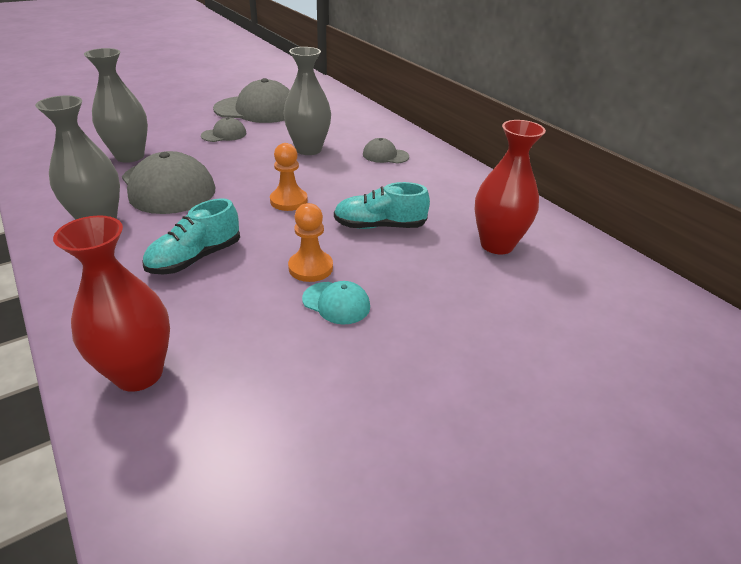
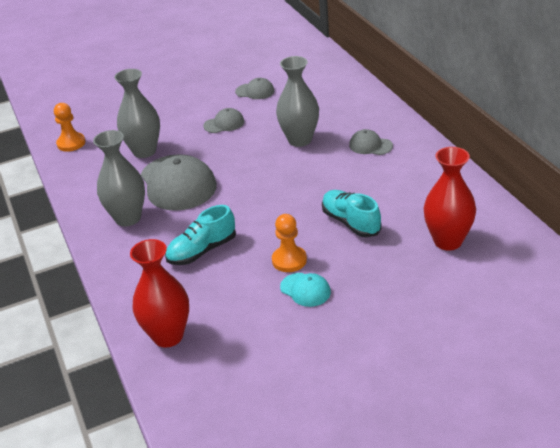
camera: 15 degrees right, 0 degrees up
grey cap [213,78,290,123] -> grey cap [235,78,274,99], size x0.48
orange pawn [270,143,308,211] -> orange pawn moved to [54,103,85,152]
turquoise shoe [334,182,430,229] -> turquoise shoe turned 45 degrees clockwise [322,190,382,237]

